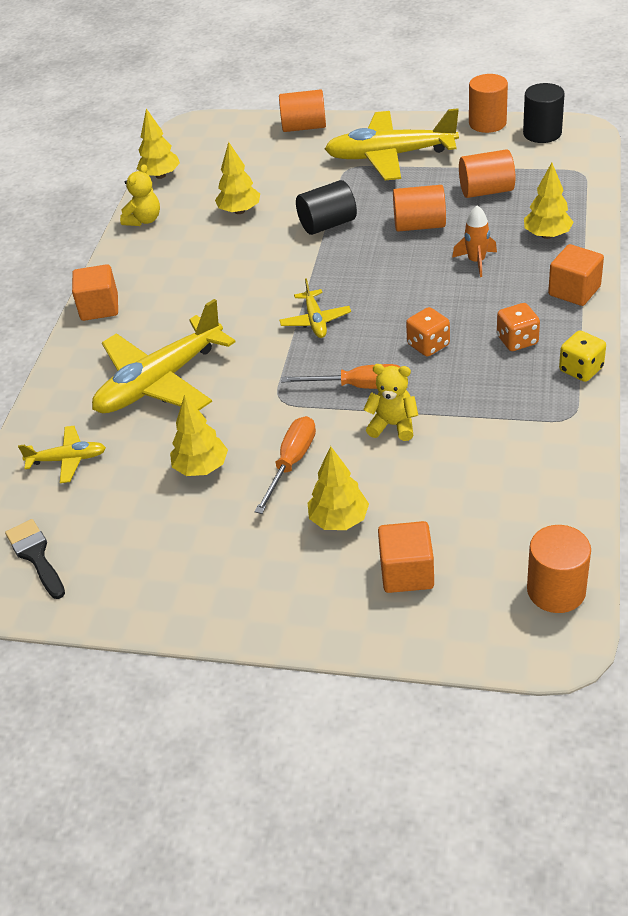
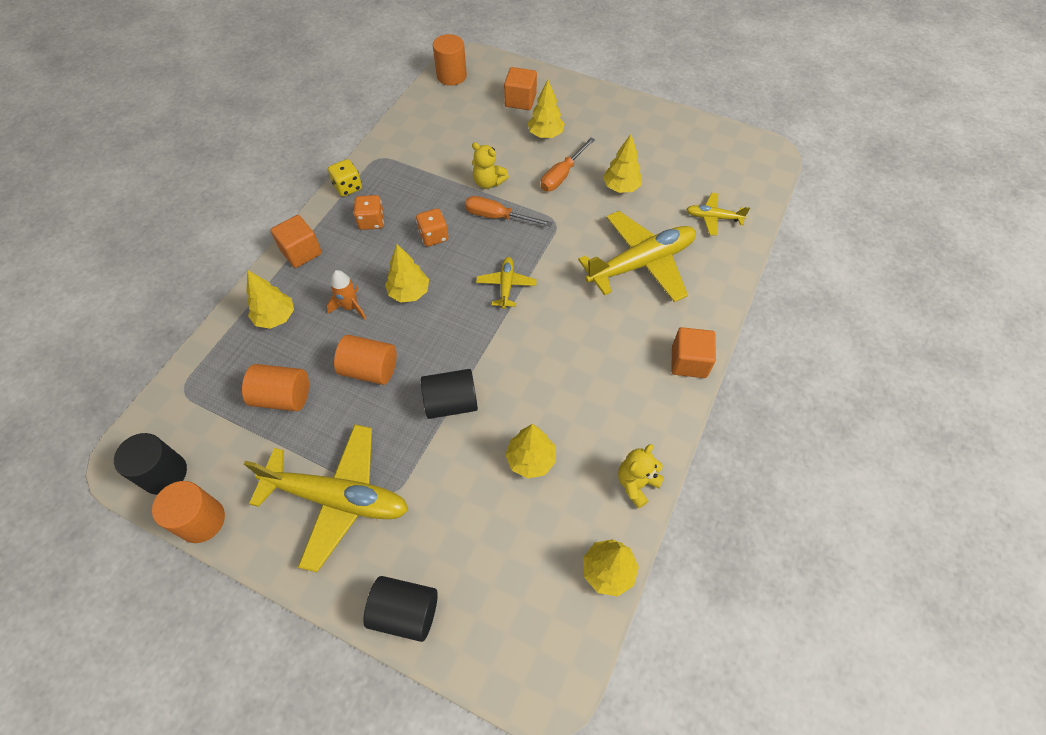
camera: 170 degrees left, 15 degrees up
black brush [5,519,65,599] -> none
orange cylinder [279,89,326,132] -> black cylinder [363,576,438,642]
none -> yellow tree [385,244,429,303]

